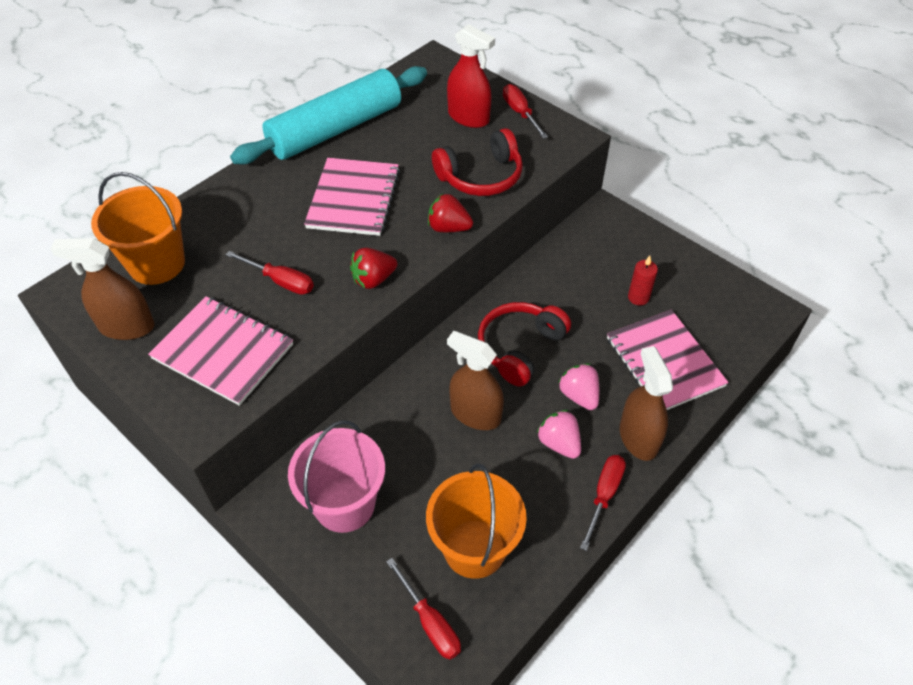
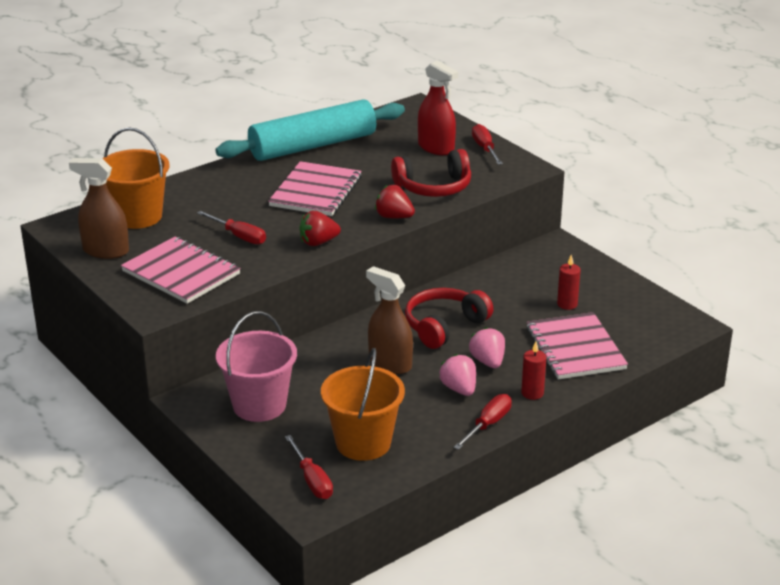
camera: 10 degrees right, 20 degrees down
brown spray bottle [620,346,673,461] -> red candle [521,342,546,400]

